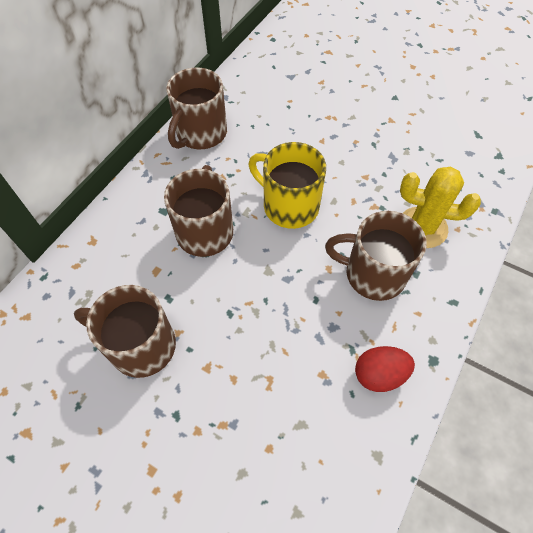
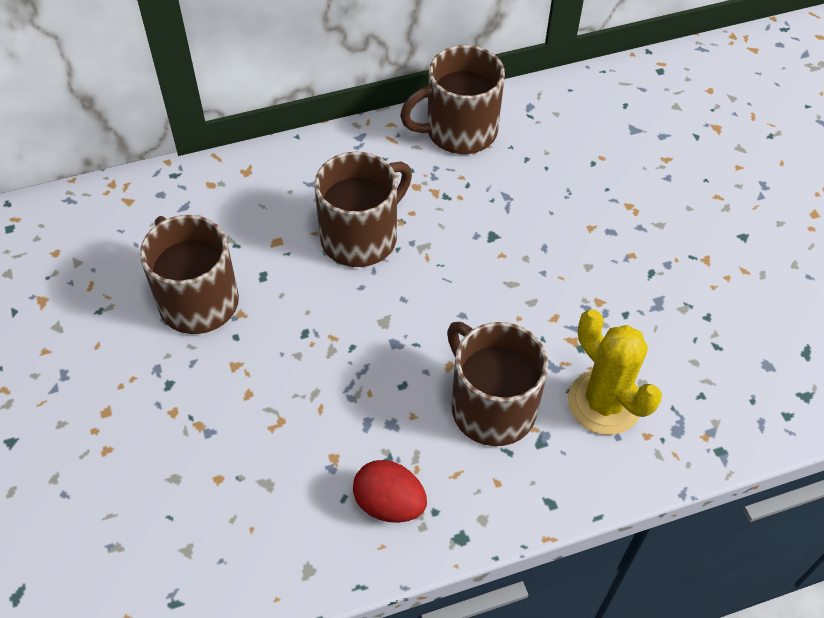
camera: 40 degrees right, 5 degrees down
yellow mug [249,142,326,229] -> none

